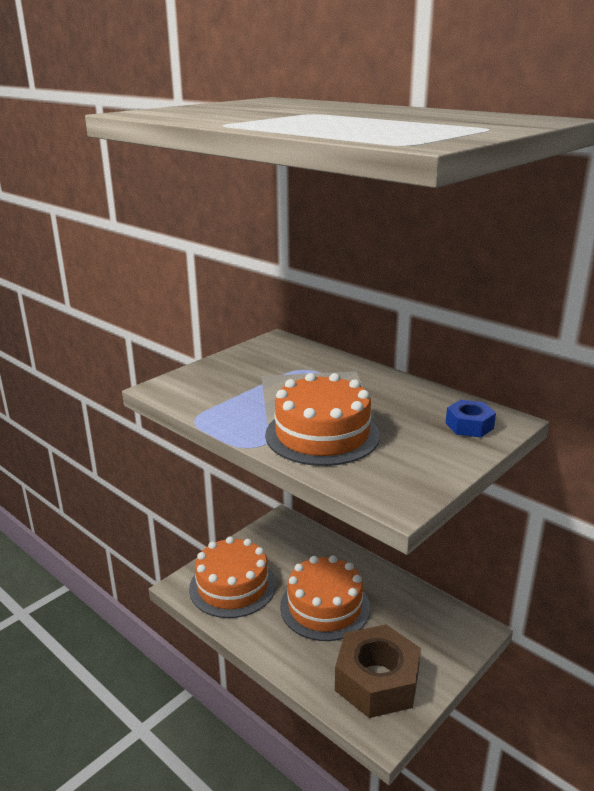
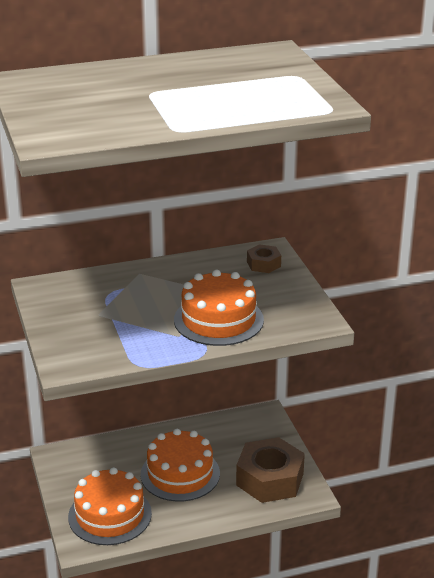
camera: 60 degrees left, 5 degrees up
blue nut [446,400,496,438] -> brown nut [247,244,281,273]

